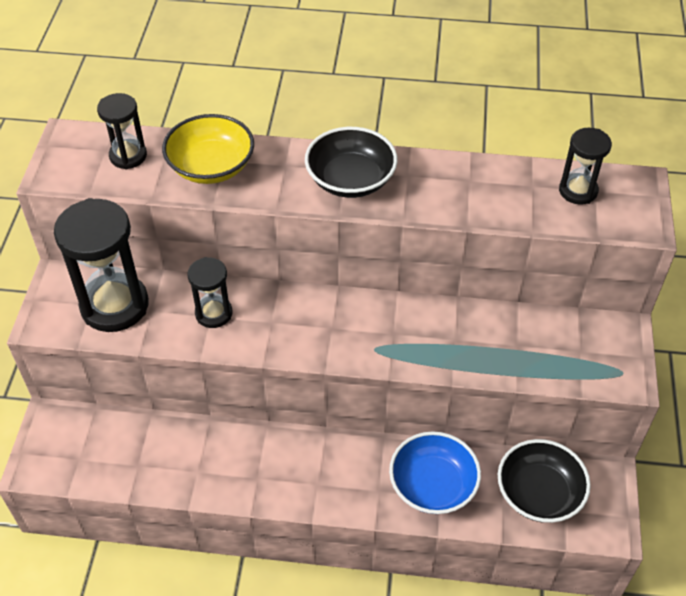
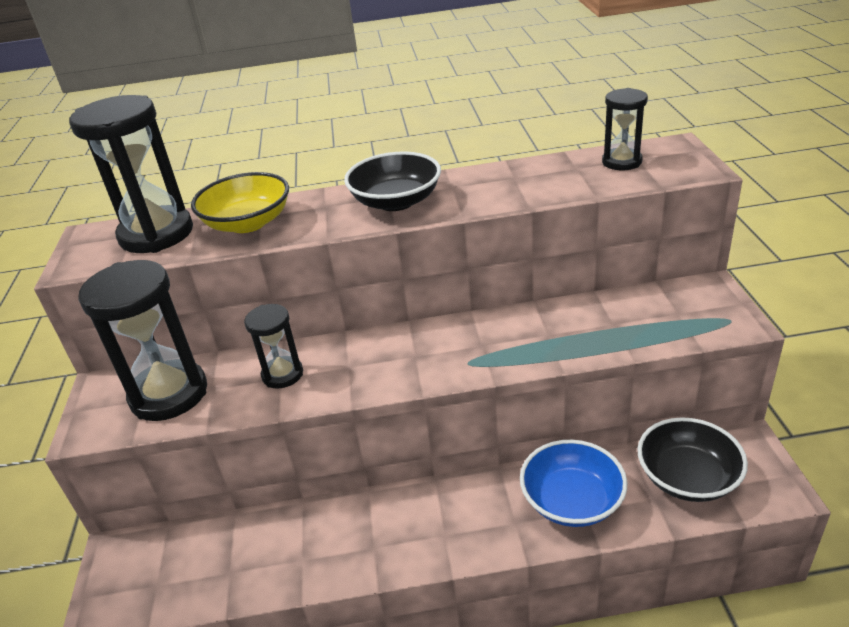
camera: 10 degrees left, 15 degrees down
black hourglass [97,93,147,169] -> black hourglass [69,95,193,253], size x1.83

